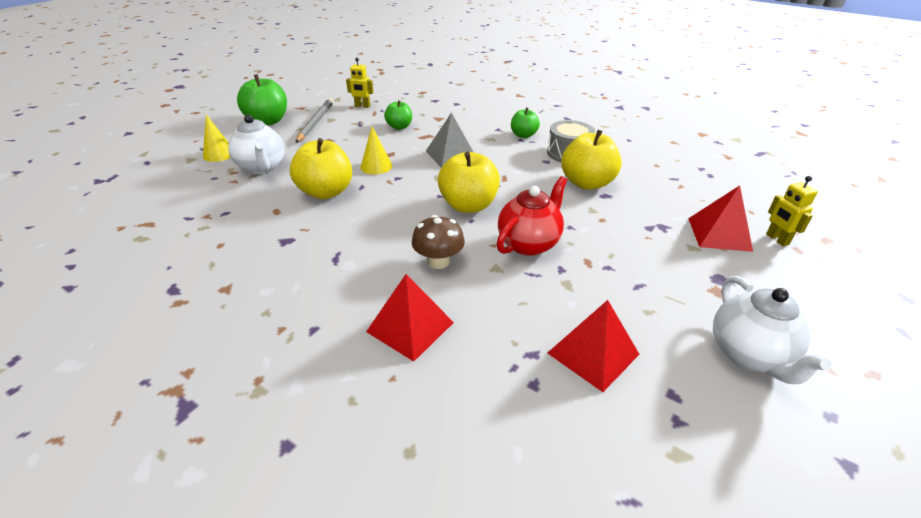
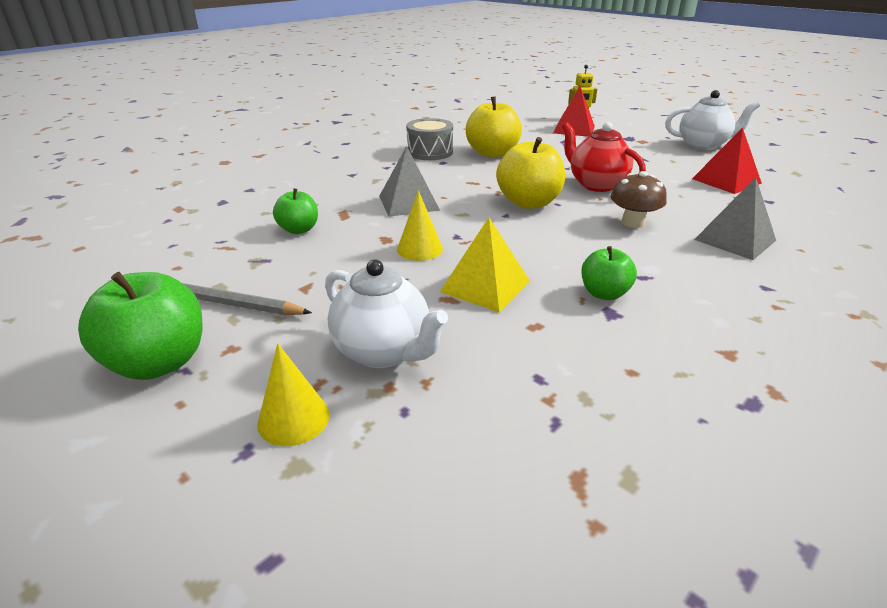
camera: 80 degrees left, 5 degrees down
white teapot [228,115,285,174] -> white teapot turned 60 degrees clockwise [325,259,448,368]
yellow apple [290,138,352,199] -> yellow pyramid [440,218,530,312]
yellow robot [346,57,374,108] -> none
red pyramid [366,274,454,362] -> grey pyramid [694,177,776,260]
green apple [511,108,540,138] -> green apple moved to [581,246,637,300]

